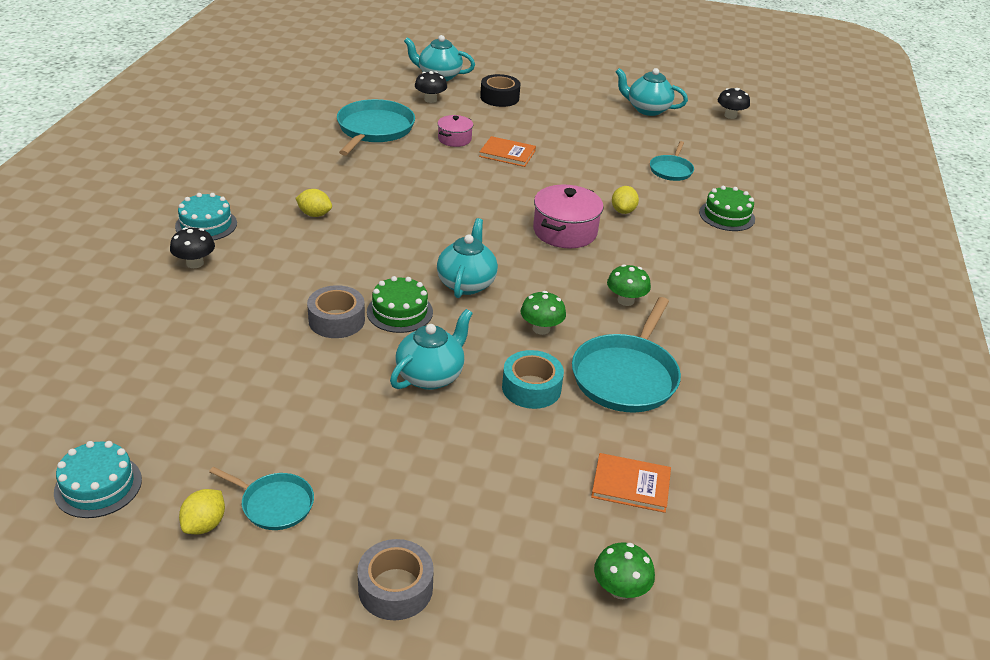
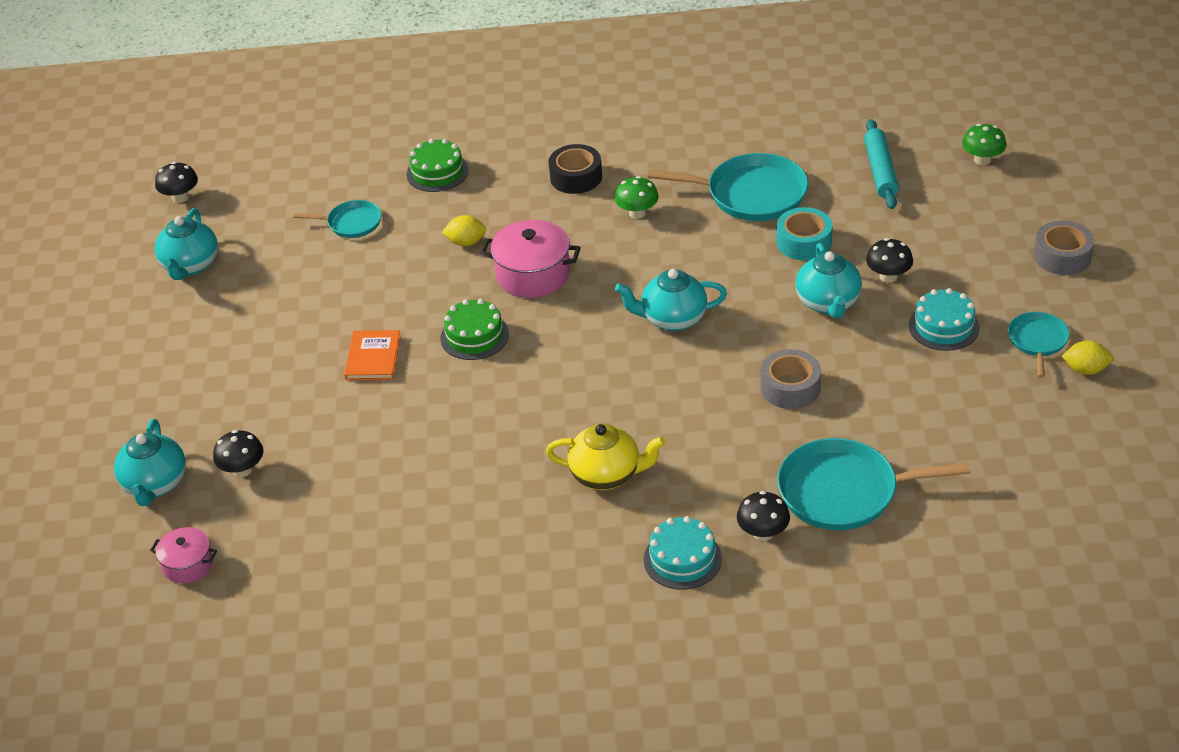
camera: 100 degrees left, 5 degrees up
turquoise cake [54,441,142,518] -> turquoise cake moved to [909,288,980,351]
yellow lemon [296,189,332,217] -> yellow teapot [546,423,666,490]
turquoise pan [337,99,415,155] -> turquoise pan moved to [777,438,971,530]
green cake [367,276,433,333] -> green cake moved to [440,299,509,360]
turquoise teapot [390,309,473,390] -> turquoise teapot turned 120 degrees counterclockwise [795,243,862,319]
pink pot [437,115,473,147] -> pink pot moved to [150,527,217,584]
black tape [480,74,520,107] -> black tape moved to [549,144,602,194]
green mushroom [521,291,566,335] -> none
orange book [591,453,671,513] -> turquoise rolling pin [864,119,899,209]
none -> black mushroom [866,238,913,283]

